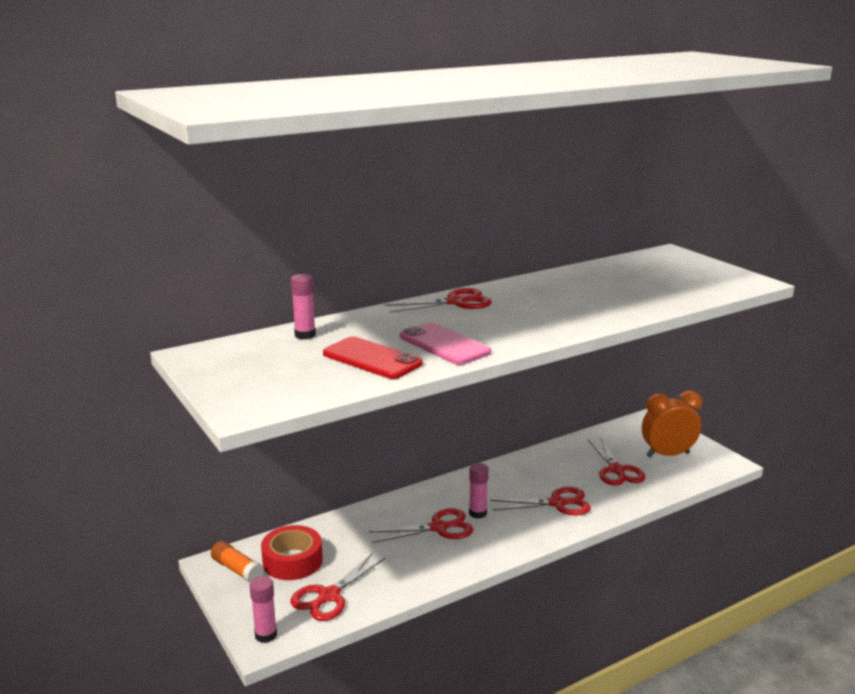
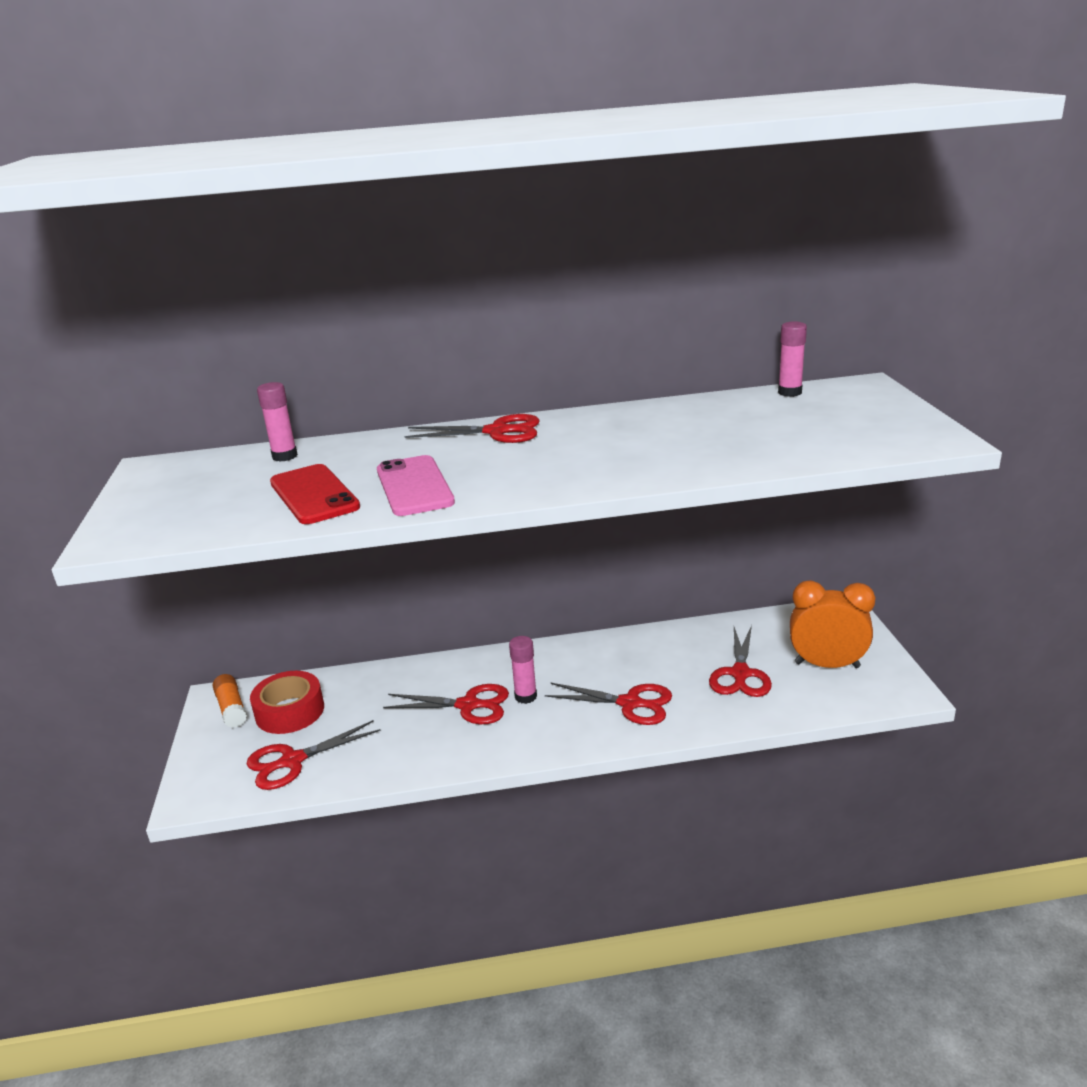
camera: 25 degrees right, 5 degrees up
pink glue stick [250,576,277,643] -> pink glue stick moved to [778,321,807,397]

